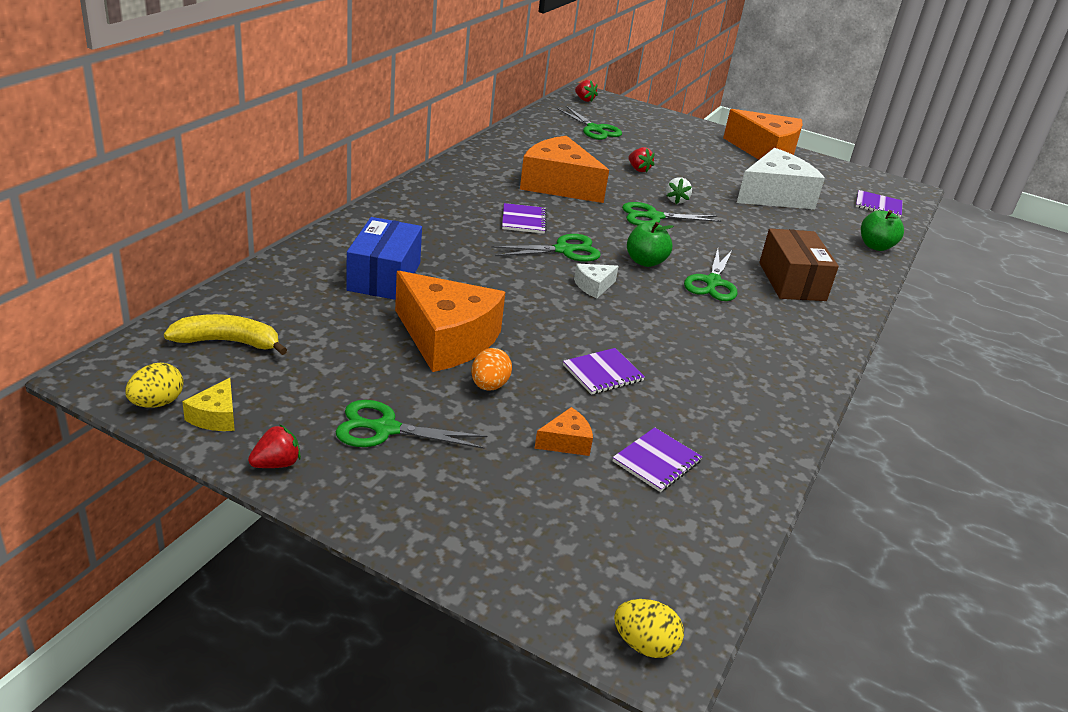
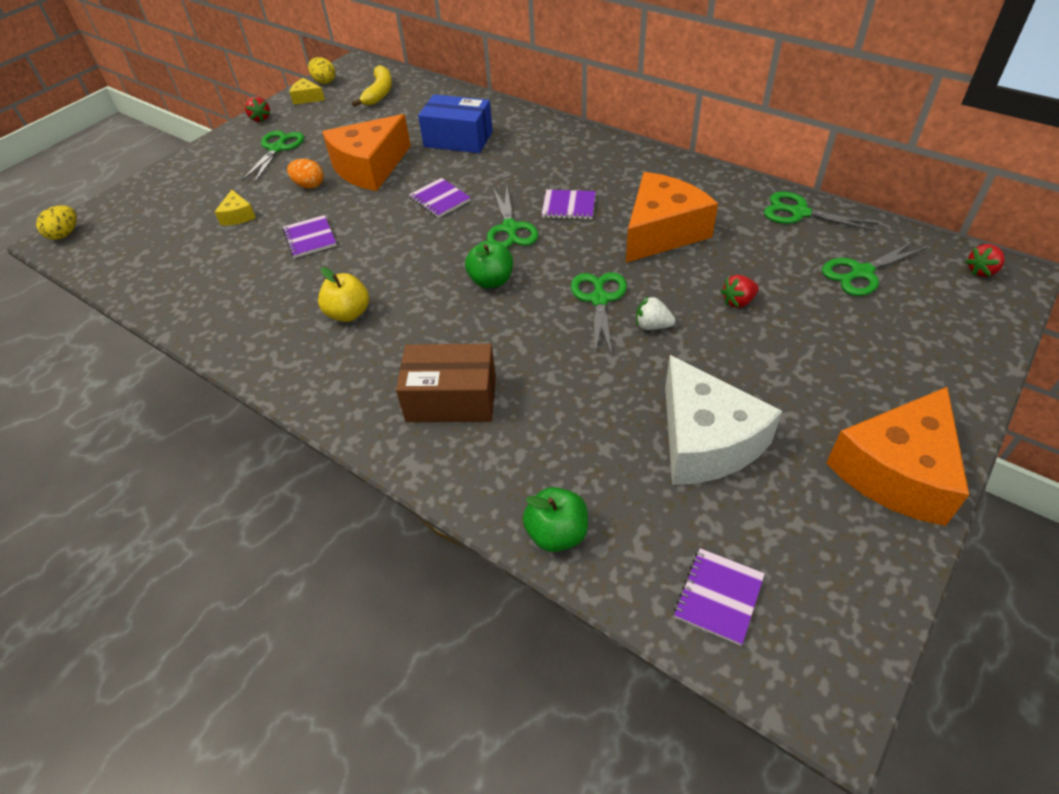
camera: 105 degrees right, 15 degrees up
orange cheese [534,407,593,456] -> yellow cheese [215,190,256,225]
white cheese [574,264,619,298] -> none
purple notebook [613,427,702,492] -> purple notebook moved to [409,178,471,218]
green scissors [684,249,737,301] -> green scissors moved to [764,192,878,232]
none -> yellow apple [318,267,369,322]

